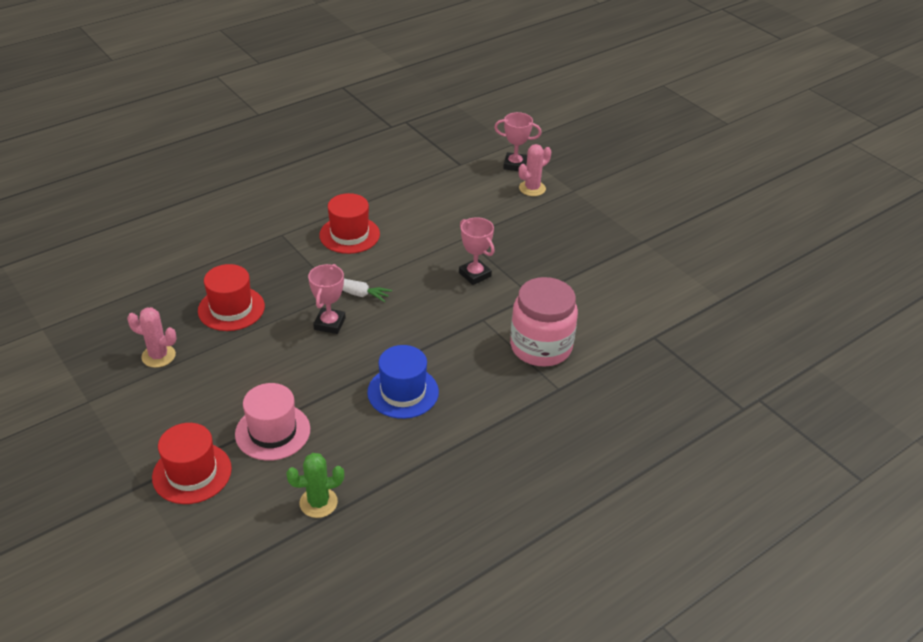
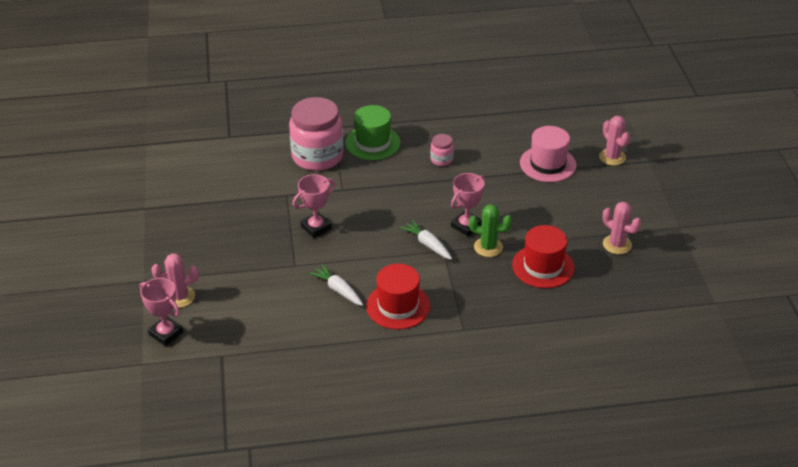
camera: 150 degrees left, 0 degrees up
red hat [152,423,232,504] -> pink cactus [599,116,630,166]
green cactus [286,453,344,518] -> green cactus moved to [469,204,512,257]
blue hat [367,345,439,419] -> pink jar [430,134,454,166]
pink trophy [459,217,495,285] -> pink trophy turned 60 degrees clockwise [292,174,336,238]
none -> white carrot [309,264,363,306]
none -> green hat [345,105,401,160]

